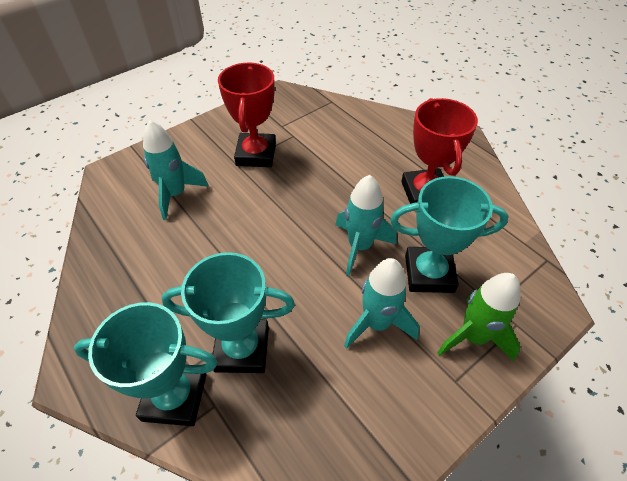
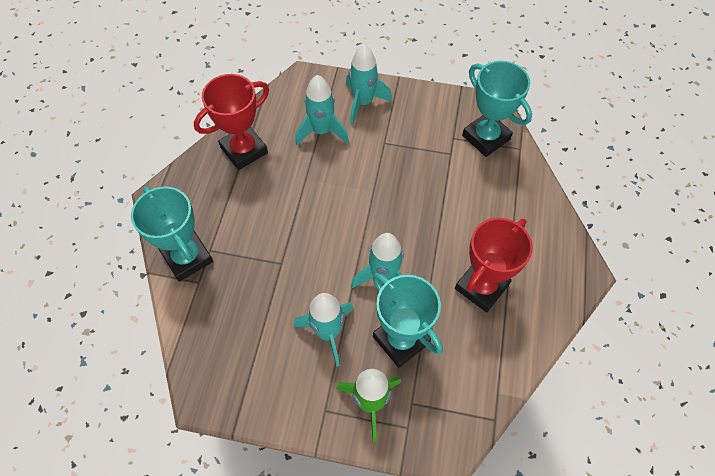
camera: 50 degrees right, 10 degrees up
turquoise trophy [162,252,295,373] -> turquoise trophy moved to [462,61,532,157]
red trophy [218,63,276,167] -> red trophy moved to [194,74,269,170]
none -> turquoise rocket [346,44,392,124]

